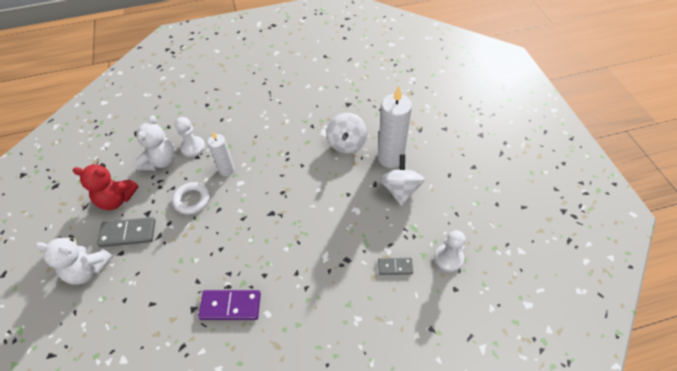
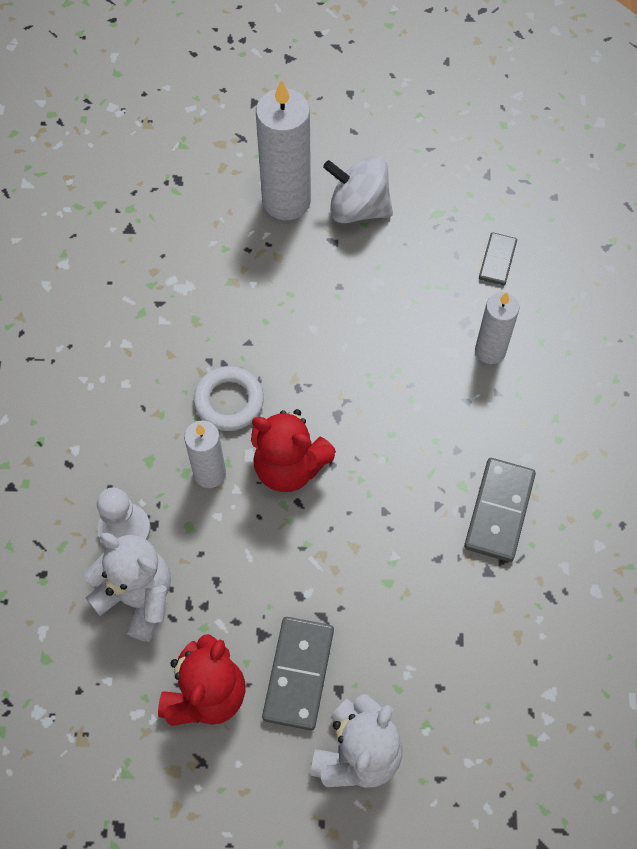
camera: 75 degrees left, 10 degrees up
white ring [172,182,210,215] -> white ring moved to [194,366,264,431]
purple domino [198,290,261,320] -> grey domino [464,458,536,562]
white spinning top [326,113,368,154] -> none
white pawn [435,230,466,272] -> none
none -> red teddy bear [251,409,336,492]
none -> white candle [475,292,519,364]

